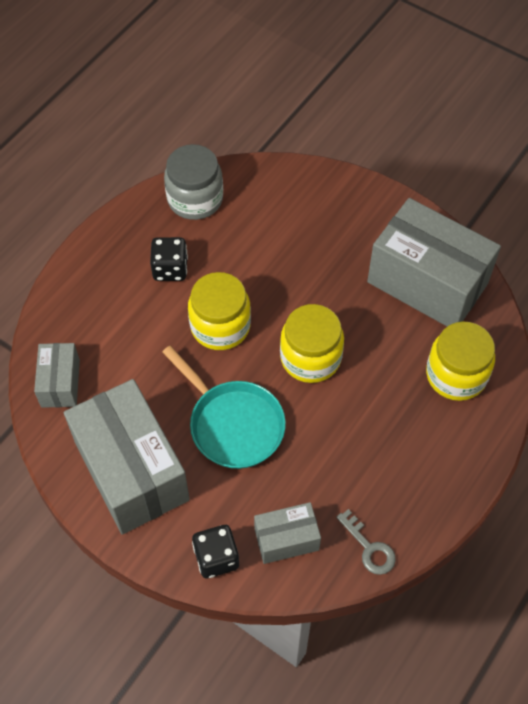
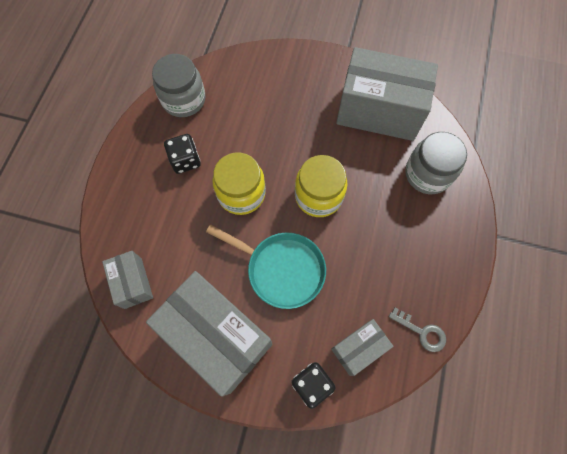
camera: 20 degrees left, 10 degrees up
yellow jar [426,322,495,401] -> grey jar [405,132,467,194]

